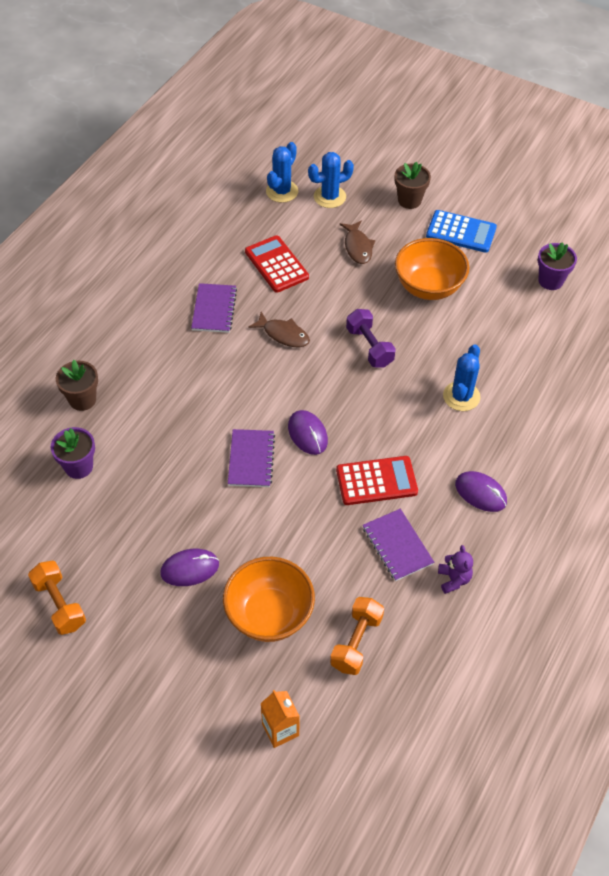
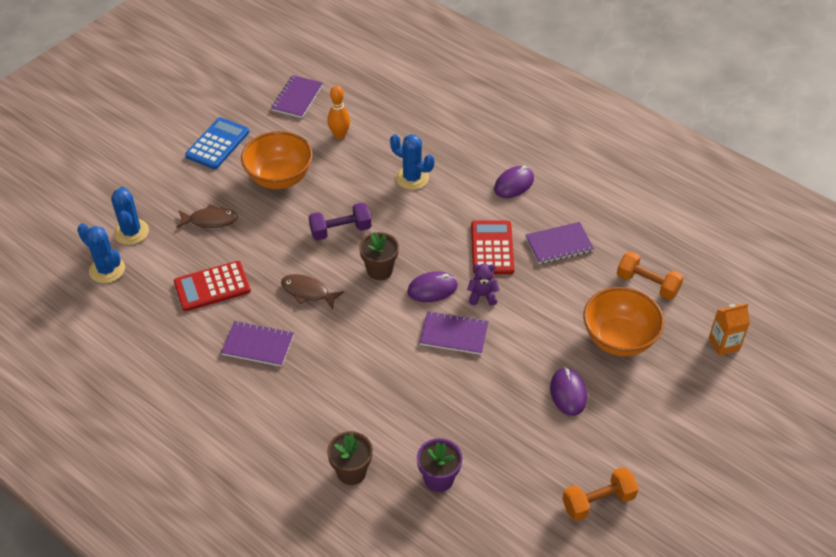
camera: 80 degrees left, 5 degrees down
brown fish [248,312,310,347] -> brown fish turned 105 degrees counterclockwise [281,274,344,310]
brown flower pot [395,162,431,209] -> brown flower pot moved to [359,232,399,280]
purple teddy bear [438,545,473,594] -> purple teddy bear moved to [467,264,500,306]
purple flower pot [538,242,577,290] -> purple notebook [271,75,323,118]
none -> orange bowling pin [327,86,350,139]

